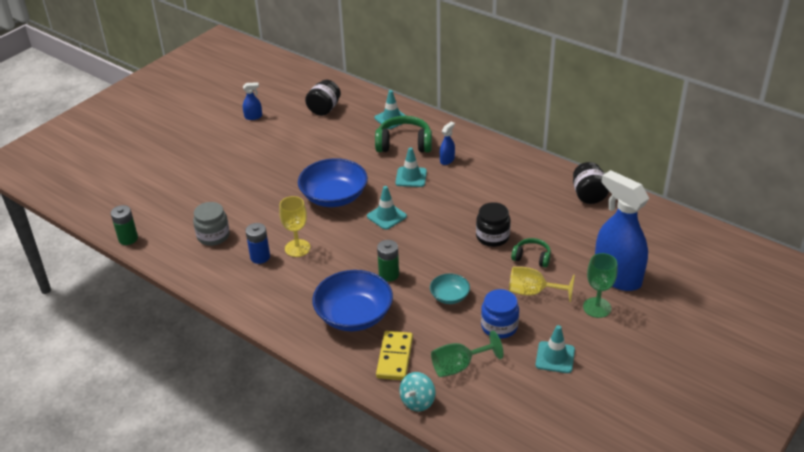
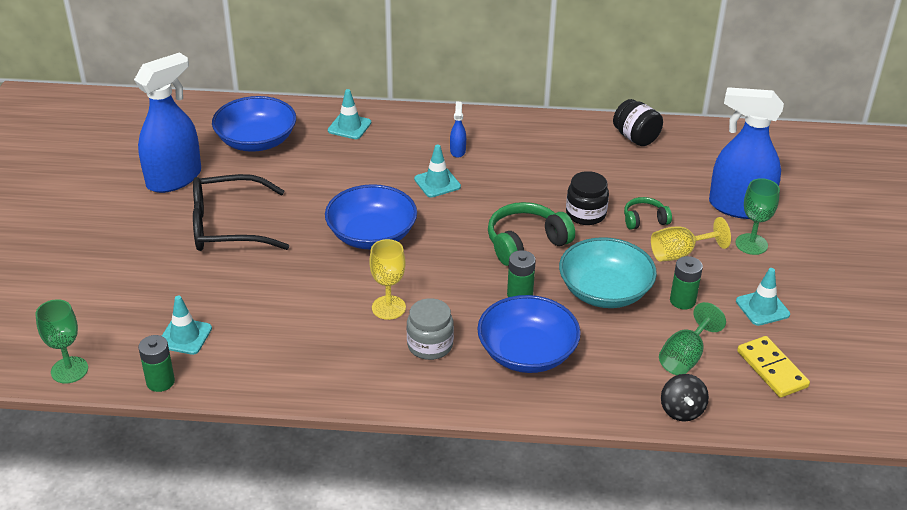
camera: 35 degrees left, 0 degrees up
grey jar [193,202,230,246] -> grey jar moved to [407,298,454,360]
blue spray bottle [243,82,262,120] -> blue spray bottle [134,52,201,193], size x2.45
blue battery [245,223,270,264] -> none
black jar [305,80,341,116] -> blue bowl [212,96,296,152]
turquoise traffic cone [367,186,407,230] -> turquoise traffic cone moved to [162,296,212,355]
green headphones [375,116,432,153] -> green headphones moved to [488,202,575,266]
yellow domino [376,331,413,380] -> yellow domino moved to [737,336,810,398]
turquoise spinning top [400,372,435,412] -> black spinning top [661,374,709,422]
turquoise bowl [430,273,470,304] -> turquoise bowl [559,237,657,308], size x1.95
blue jar [481,289,519,339] -> green battery [670,256,703,309]
none -> green goblet [35,299,88,383]
none -> black glasses [193,174,289,251]

